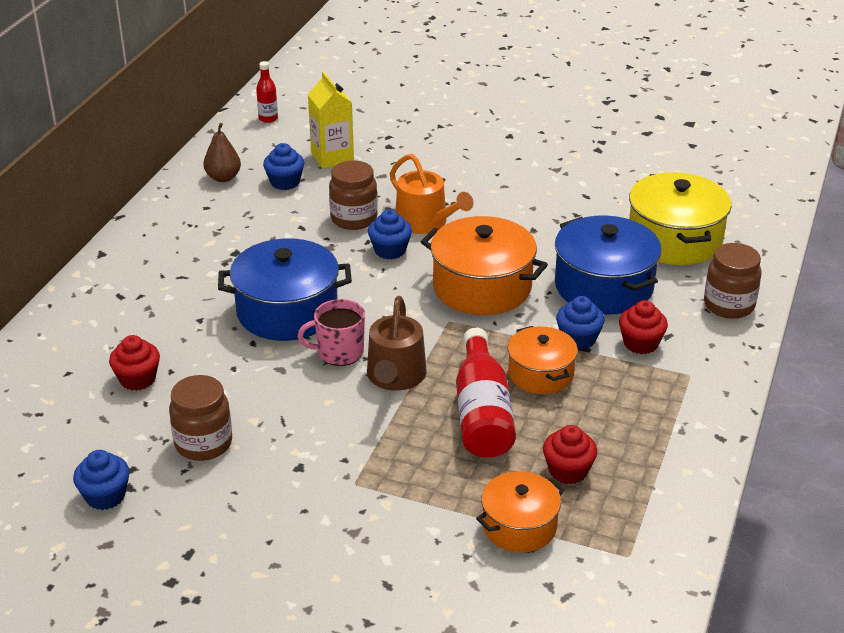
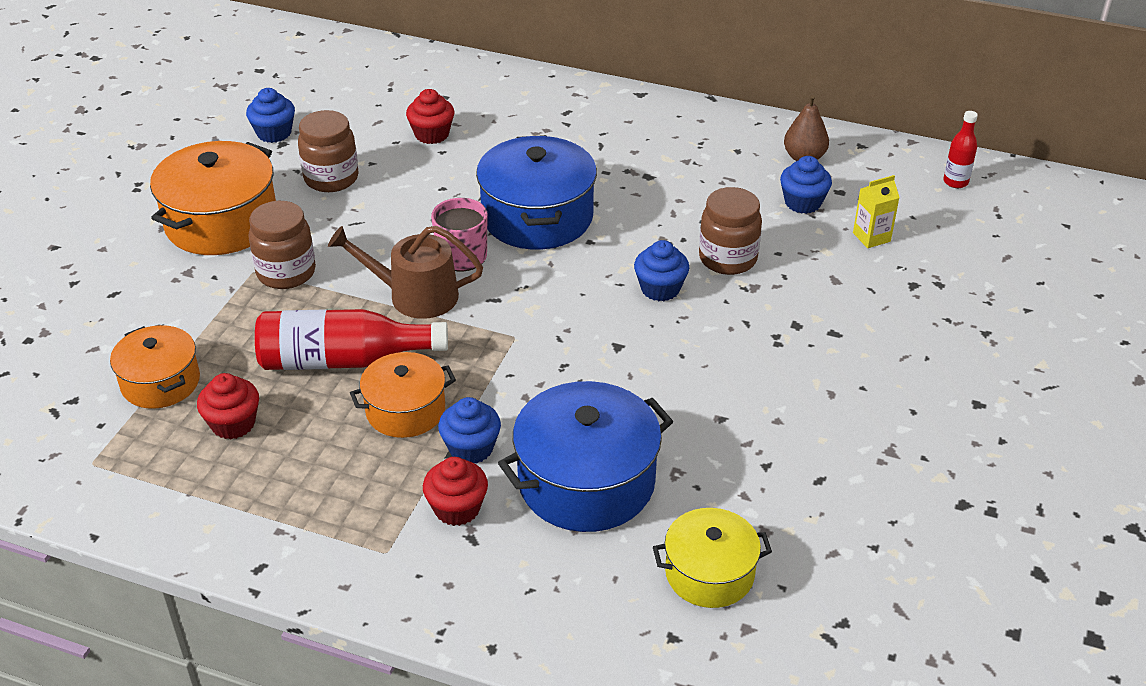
camera: 90 degrees right, 5 degrees up
yellow carton [308,72,354,169] -> yellow carton [853,175,900,248], size x0.62
orange watering can [390,154,473,234] -> none
orange pot [421,216,548,315] -> orange pot moved to [150,141,276,255]
yellow pot [629,172,731,265] -> yellow pot [653,508,772,608], size x0.61
brown jar [704,243,761,319] -> brown jar moved to [248,201,316,289]

